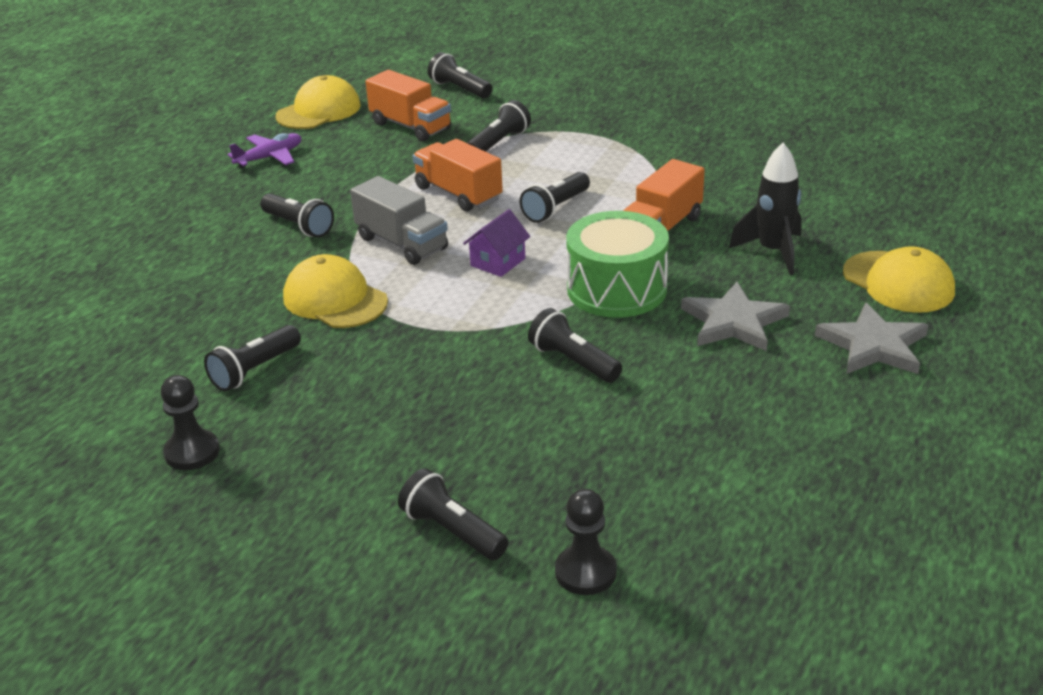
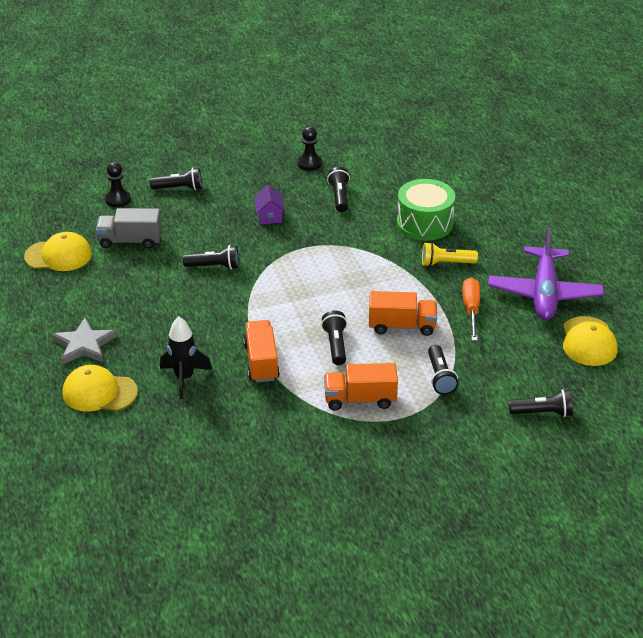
camera: 135 degrees right, 5 degrees up
purple plane [228,133,302,168] -> purple plane [488,227,604,320], size x1.99
black flashlight [260,193,334,237] -> yellow flashlight [422,242,478,267]
yellow cap [283,254,388,328] -> yellow cap moved to [24,232,92,271]
grey truck [350,176,448,265] -> grey truck moved to [96,208,162,248]
orange truck [366,70,451,142] -> orange truck moved to [324,363,398,411]
purple house [463,209,530,277] -> purple house moved to [254,185,285,224]
green drum [566,211,669,318] -> green drum moved to [397,179,455,241]
grey star [681,282,790,351] -> none
none -> orange screwdriver [463,278,480,341]

